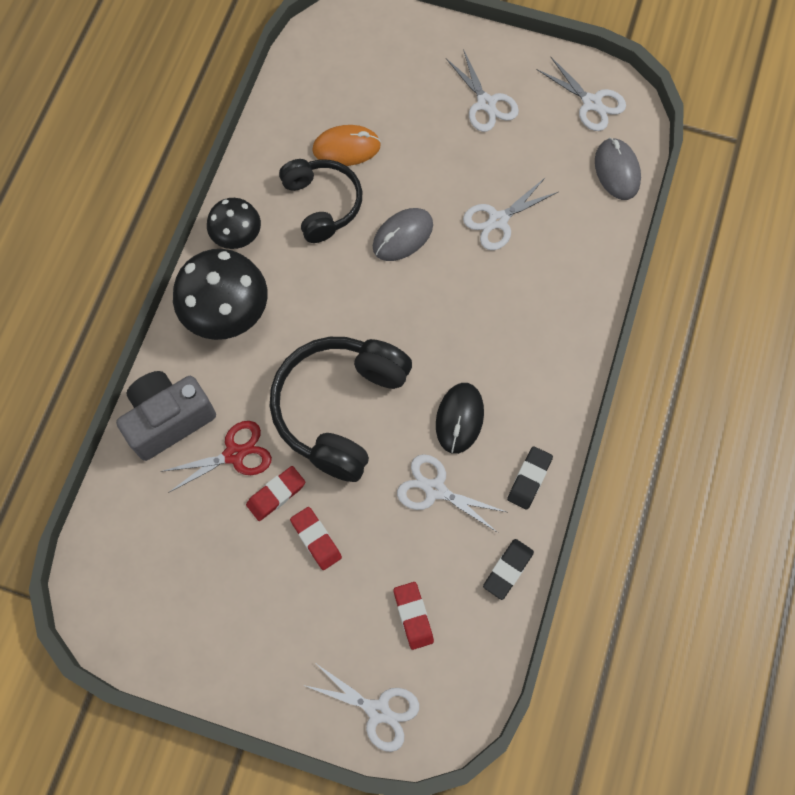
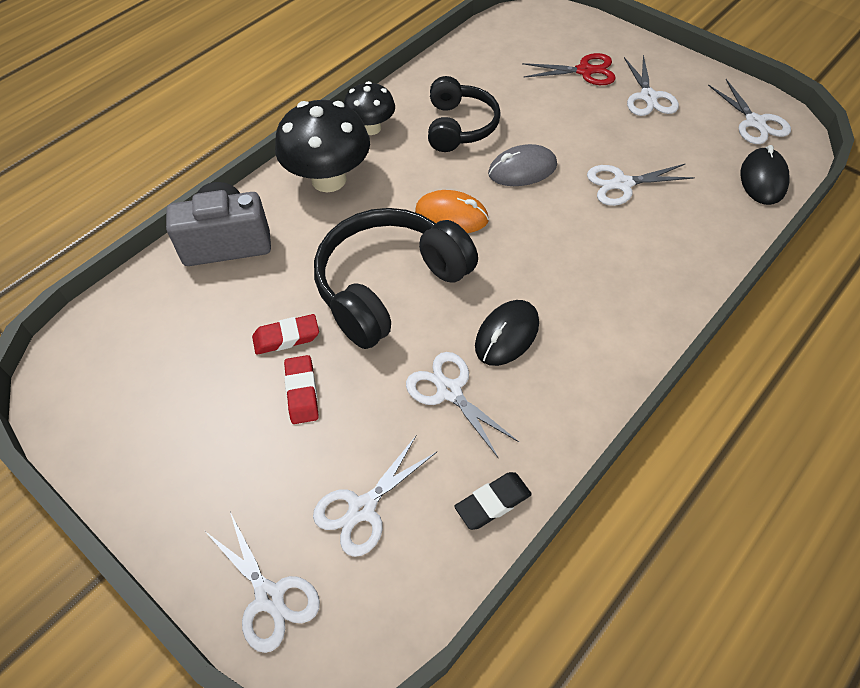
camera: 25 degrees right, 15 degrees down
red scissors [160,421,272,493] -> red scissors moved to [522,53,616,85]
orange mouse [312,125,381,166] -> orange mouse moved to [415,190,489,233]
red eraser [394,582,434,650] -> white scissors [313,436,437,557]
black eraser [507,446,553,510] -> none
grey mouse [595,138,641,200] -> black mouse [740,145,790,205]

